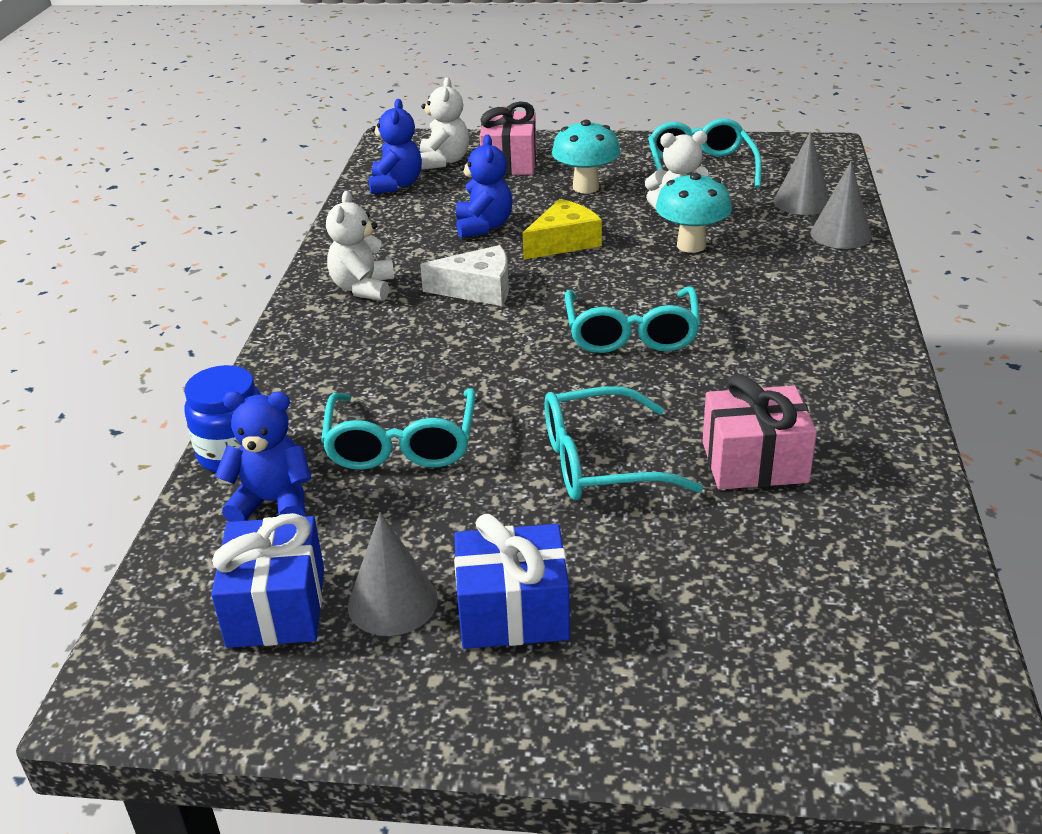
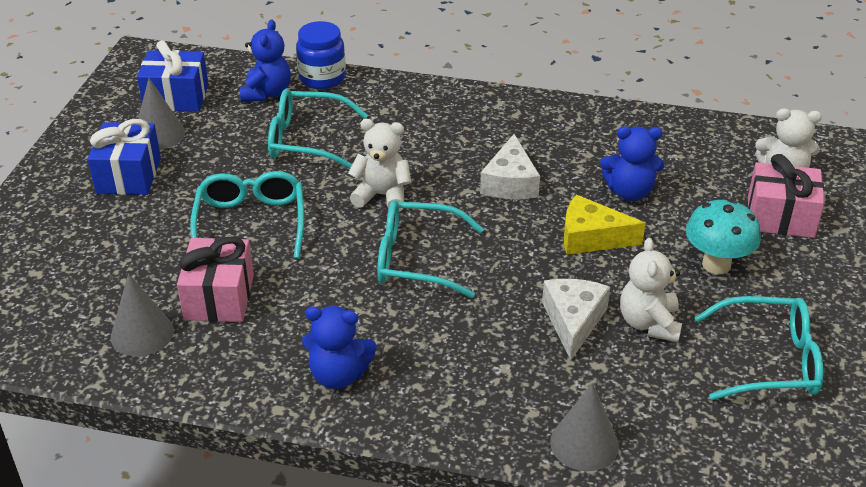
camera: 95 degrees right, 5 degrees up
white teddy bear [326,191,394,301] -> white teddy bear moved to [348,119,411,212]
blue teddy bear [368,99,422,194] -> blue teddy bear moved to [302,306,377,389]
yellow cheese [523,199,602,260] -> yellow cheese turned 135 degrees clockwise [564,195,646,255]
turquoise mushroom [656,172,732,253] -> white cheese [542,279,610,360]
grey cone [774,131,829,215] -> grey cone moved to [111,273,174,356]

